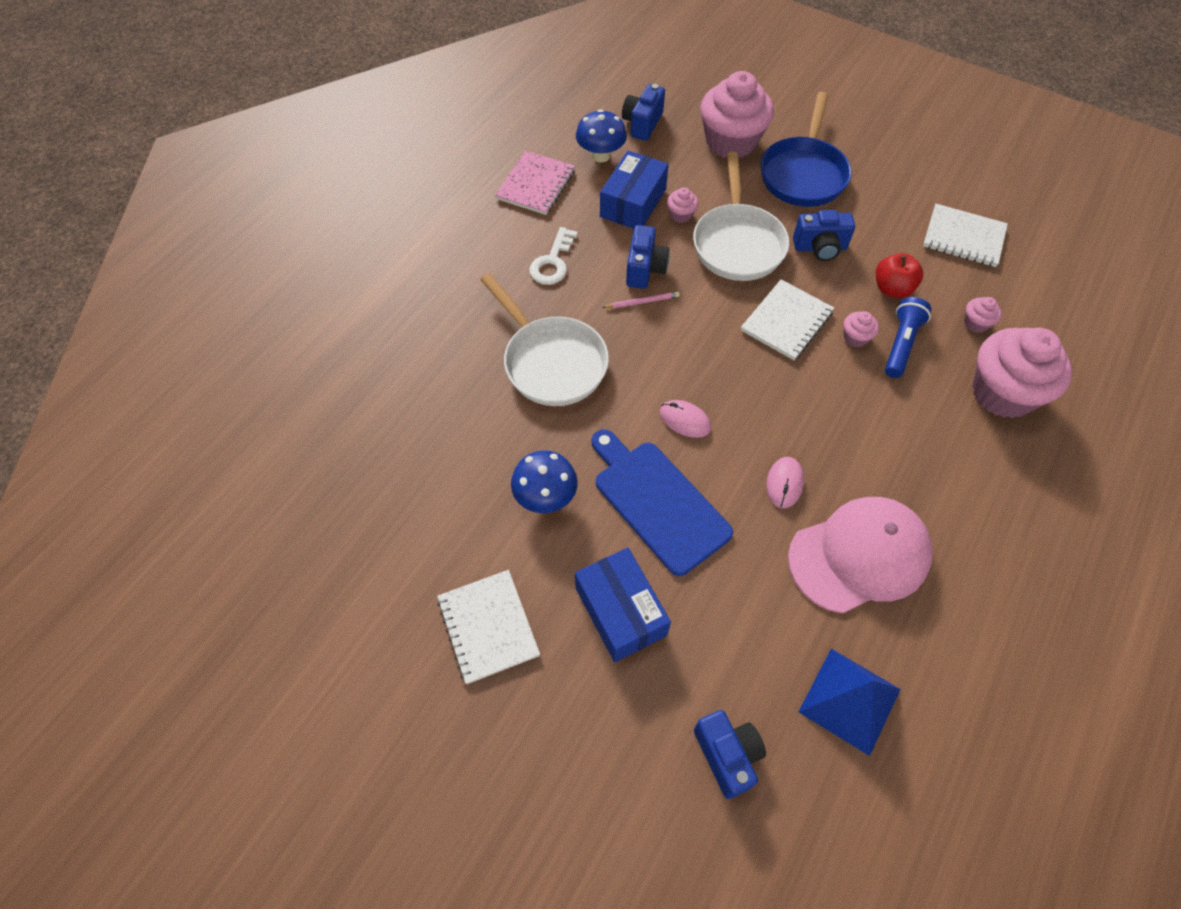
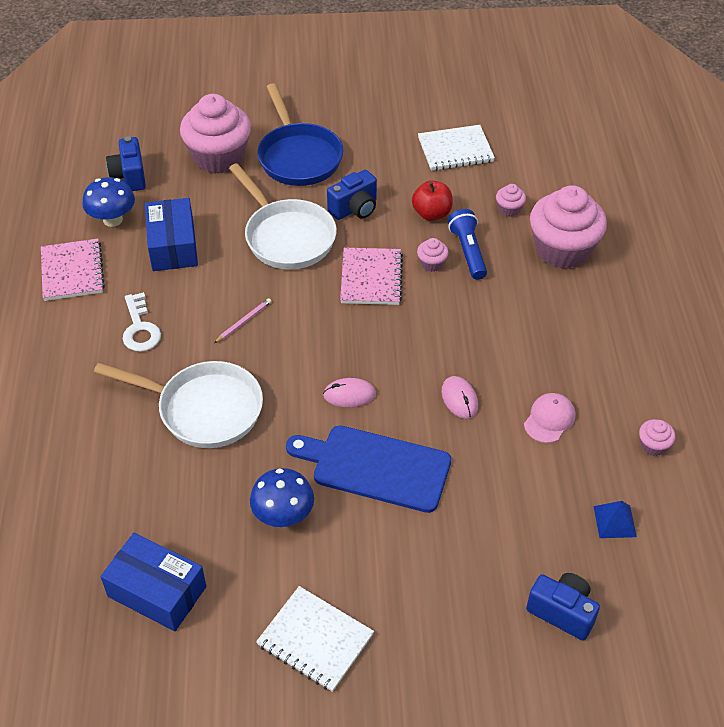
camera: 35 degrees left, 10 degrees down
blue box [575,547,671,662] -> blue box moved to [100,533,206,631]
blue camera [626,225,670,289] -> none
pink cupcake [667,187,698,223] -> pink cupcake moved to [639,419,676,456]
white notebook [741,279,834,360] -> pink notebook [340,248,403,305]
pink cap [788,497,933,613] -> pink cap [524,393,575,443], size x0.47
blue pyramid [799,649,901,756] -> blue pyramid [594,501,637,538], size x0.56

